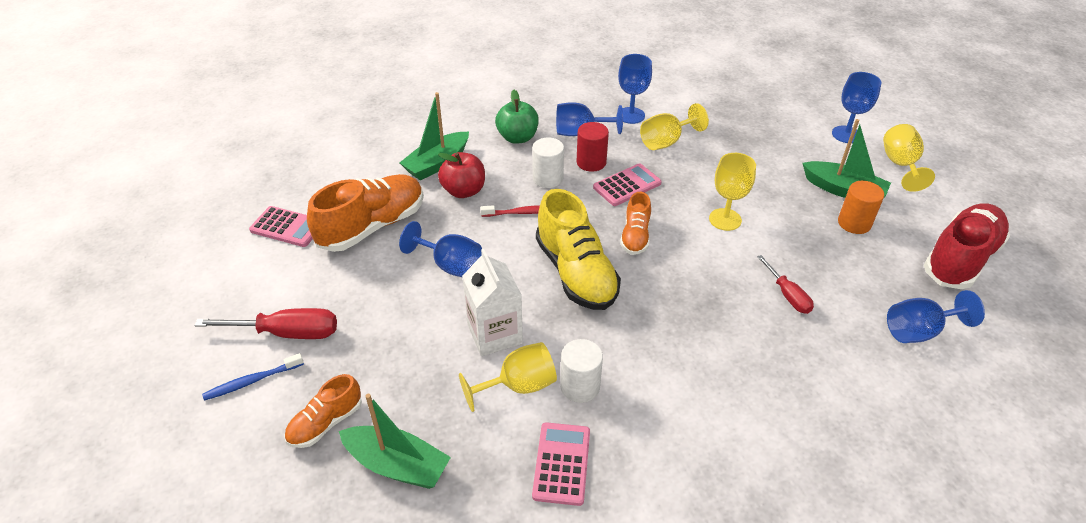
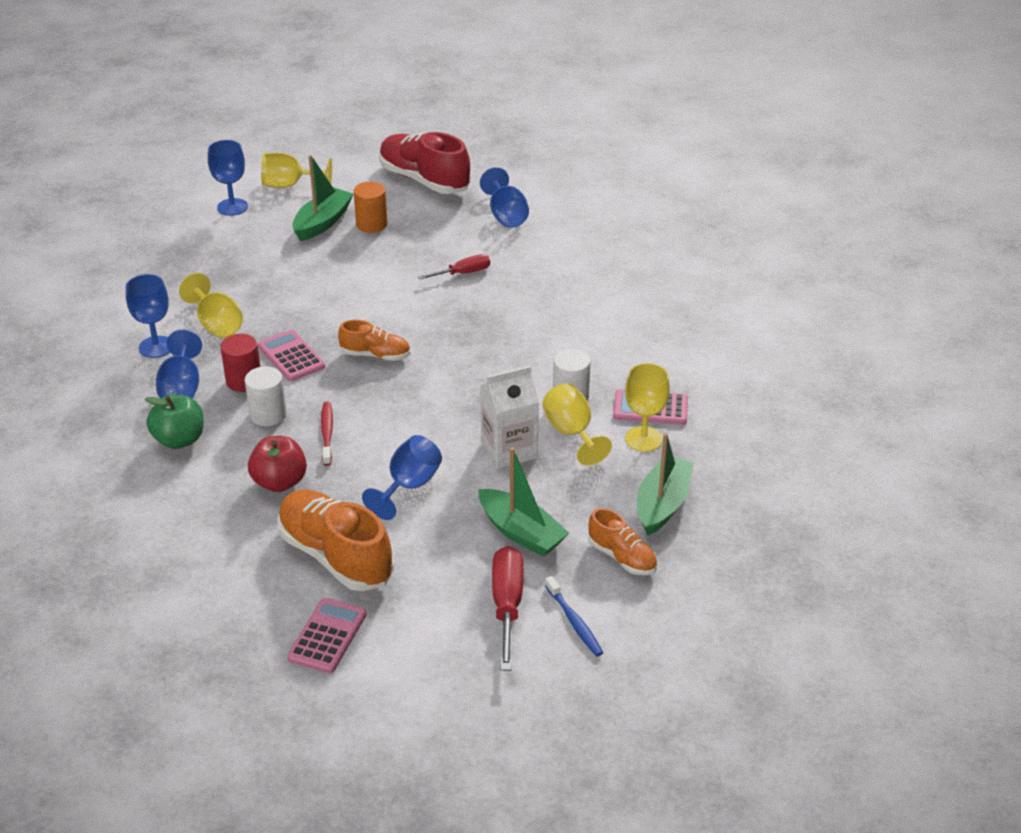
camera: 90 degrees left, 5 degrees down
green boat [399,92,469,180] -> green boat moved to [478,447,569,557]
yellow shoe [536,189,621,310] -> none
yellow goblet [709,153,756,231] -> yellow goblet moved to [625,363,670,452]

